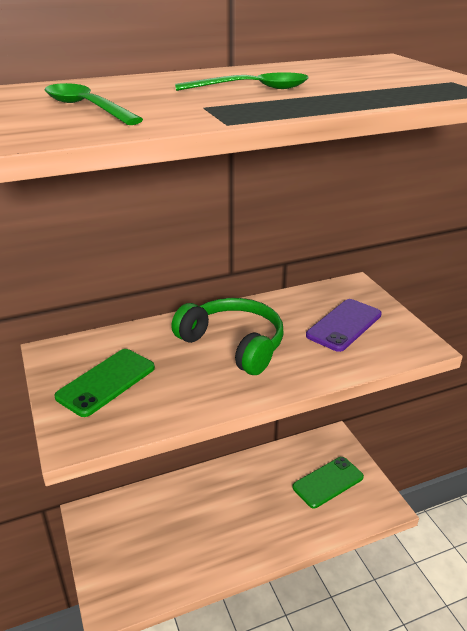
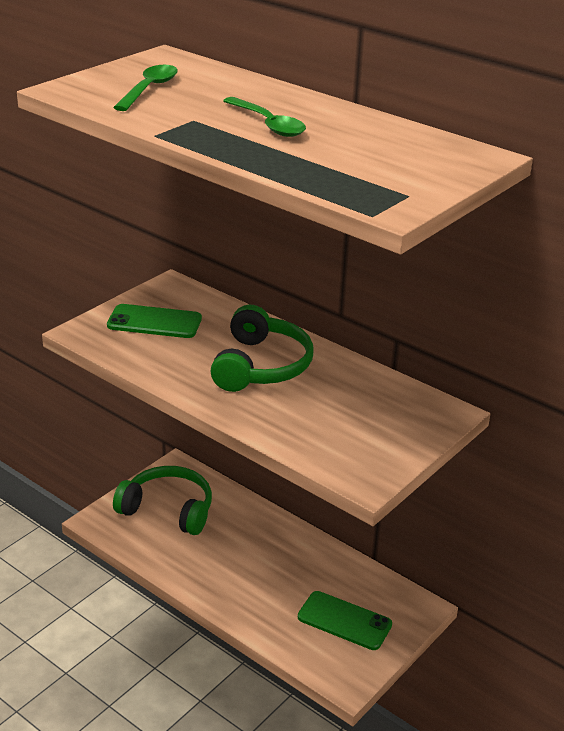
camera: 60 degrees right, 0 degrees up
purple phone [306,299,382,352] -> none
none -> green headphones [113,466,212,535]

